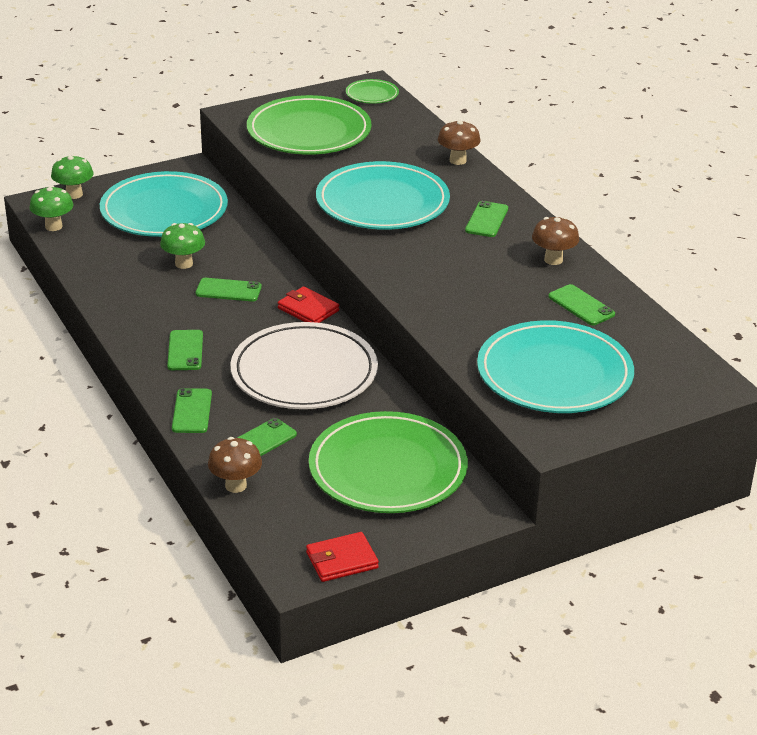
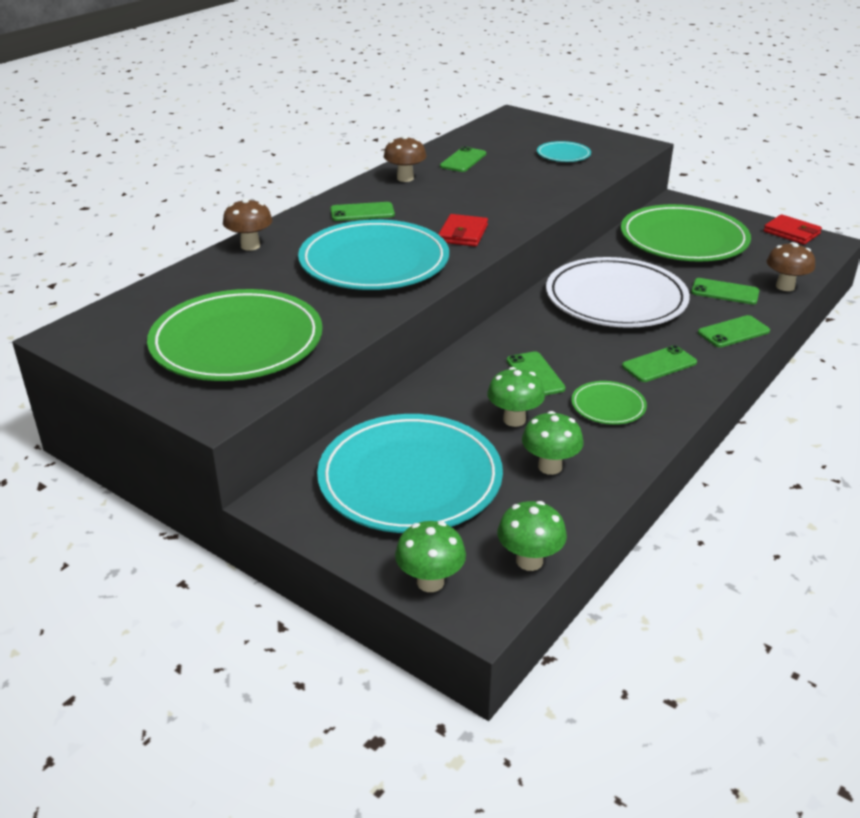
camera: 115 degrees left, 0 degrees up
red wallet [278,286,339,323] -> red wallet moved to [438,214,488,247]
green plate [346,79,399,104] -> green plate moved to [571,381,647,425]
turquoise plate [477,320,634,413] -> turquoise plate [537,141,591,162], size x0.45
none -> green mushroom [522,411,584,475]

